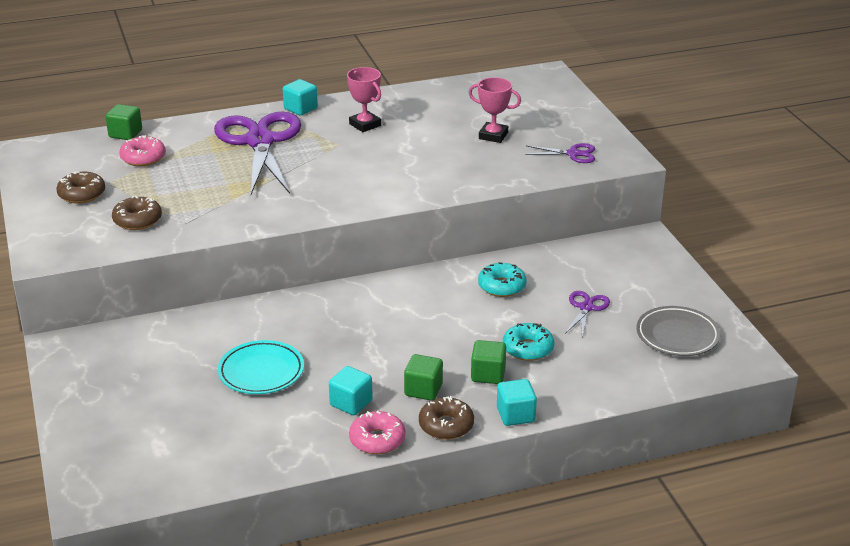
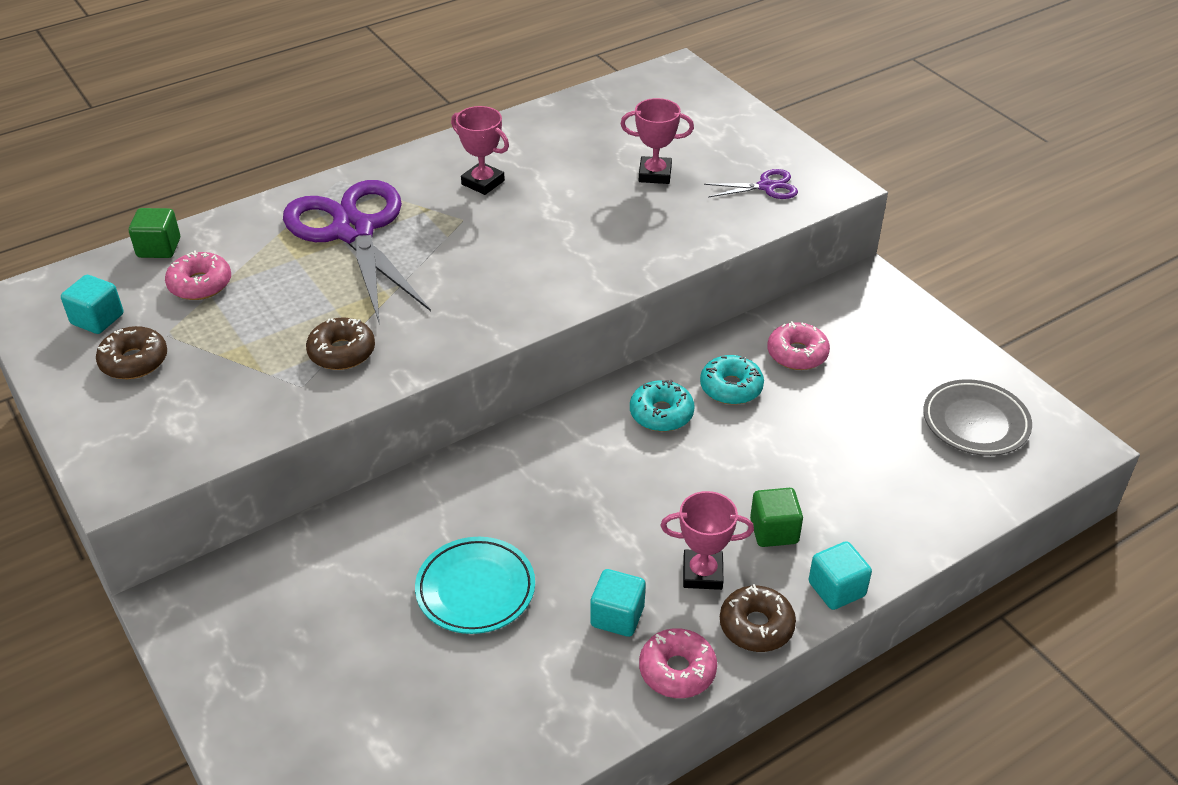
camera: 15 degrees left, 10 degrees up
brown donut [112,196,162,230] -> brown donut moved to [306,318,375,370]
turquoise cube [283,79,318,115] -> turquoise cube moved to [61,275,123,334]
green cube [404,354,443,401] -> pink trophy [661,491,754,590]
turquoise donut [503,323,554,361] -> turquoise donut moved to [630,380,695,432]
purple scissors [565,291,610,337] -> none
none -> pink donut [767,321,830,370]

